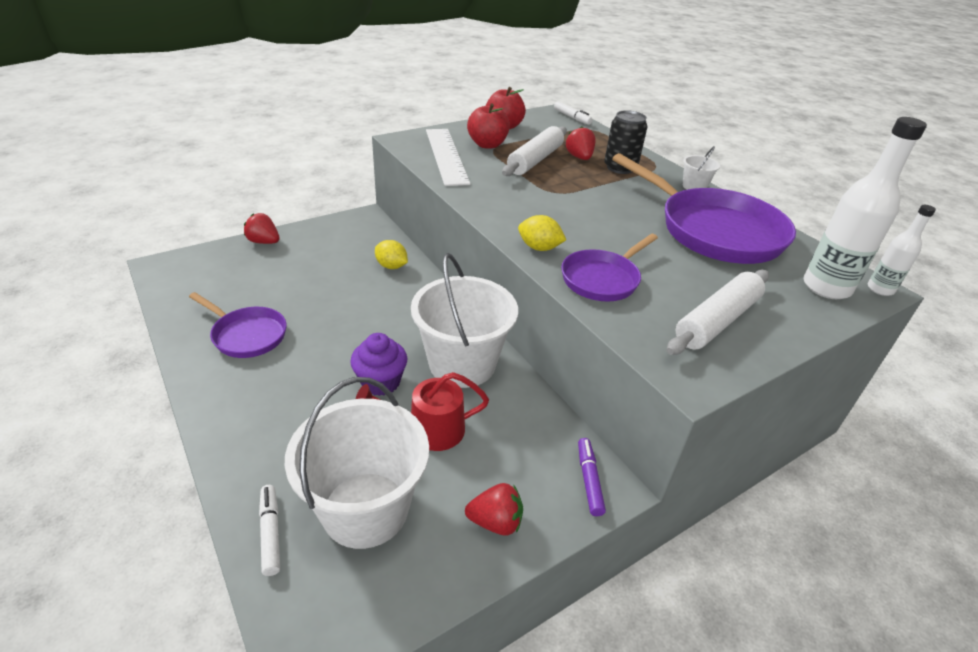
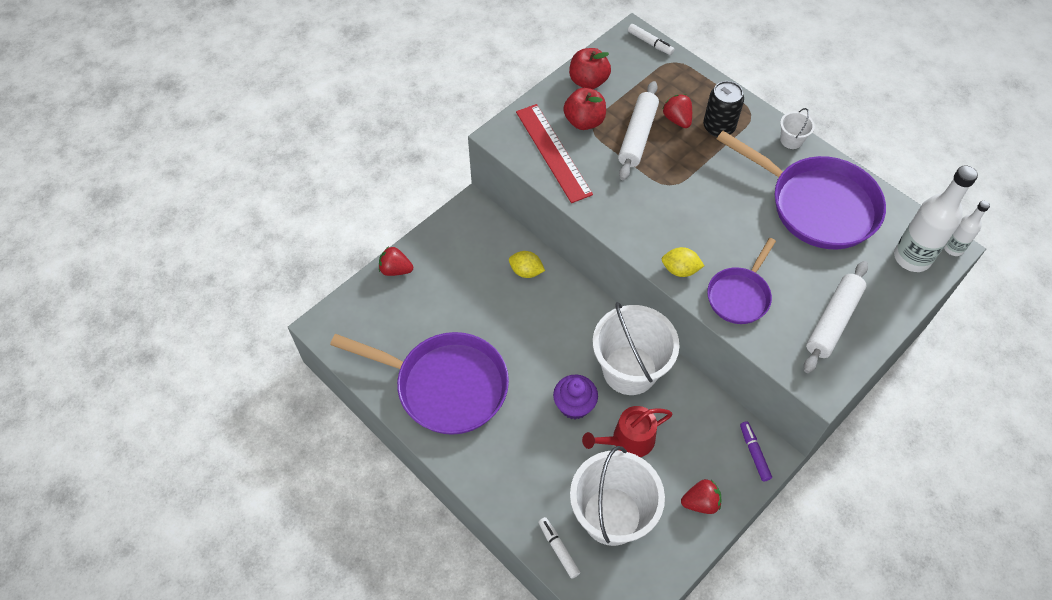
camera: 10 degrees left, 20 degrees up
purple pan [189,292,287,358] -> purple pan [330,332,509,435], size x1.81
white ruler [426,129,470,186] -> red ruler [516,104,593,203]

